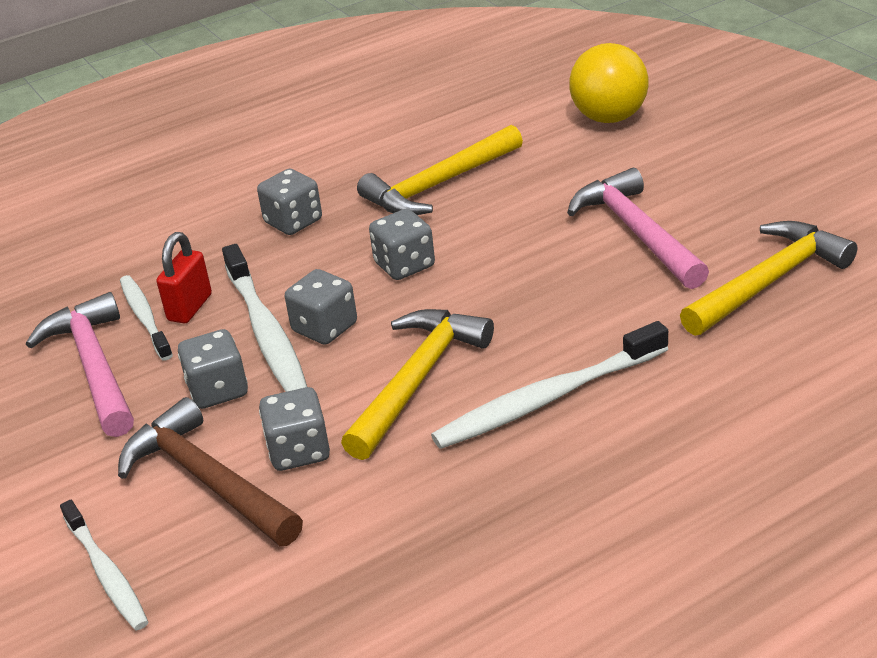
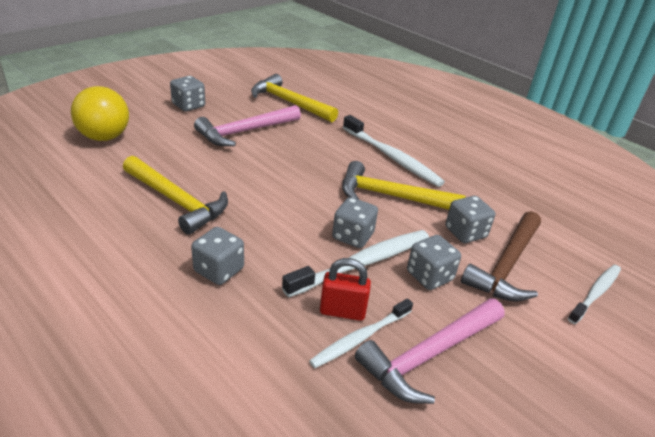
camera: 110 degrees left, 0 degrees up
grey dice [369,209,435,280] -> grey dice moved to [170,76,205,112]

